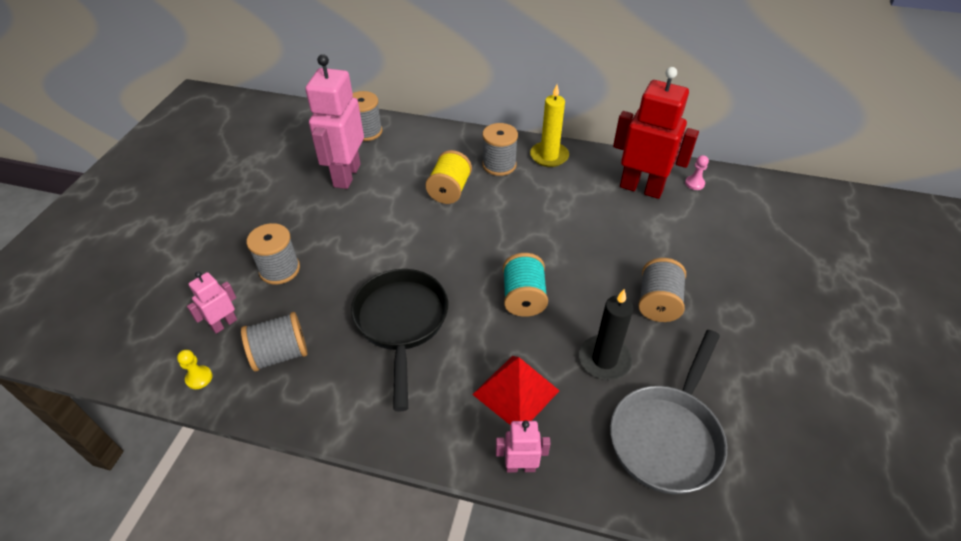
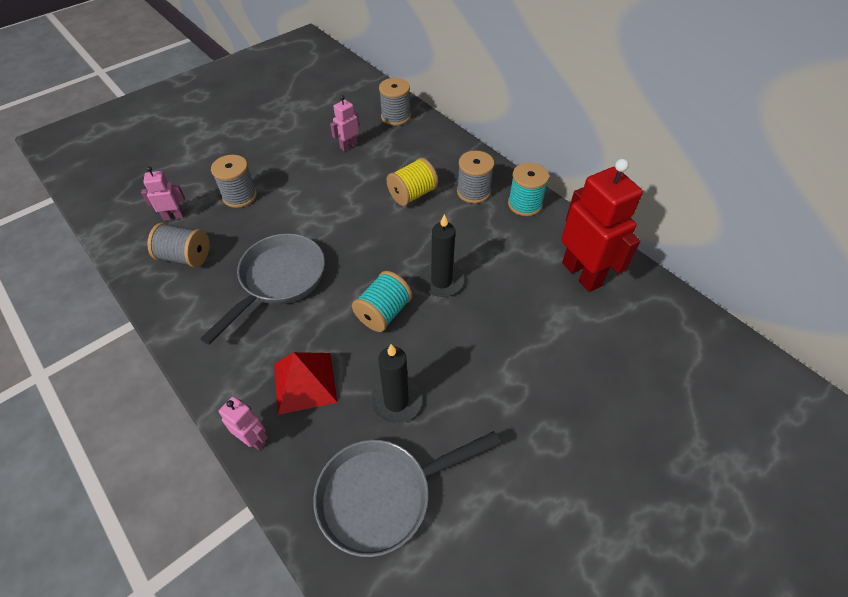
camera: 35 degrees right, 5 degrees up
yellow pawn [177,350,213,389] -> none
pink robot [305,54,364,189] -> pink robot [330,95,359,151], size x0.48
black pan [351,269,448,412] -> grey pan [200,233,325,345]
yellow candle [530,84,569,167] -> turquoise spool [508,162,549,216]
grey spool [638,258,686,322] -> none
pink pawn [685,155,709,190] -> none
none -> black candle [419,214,464,297]

